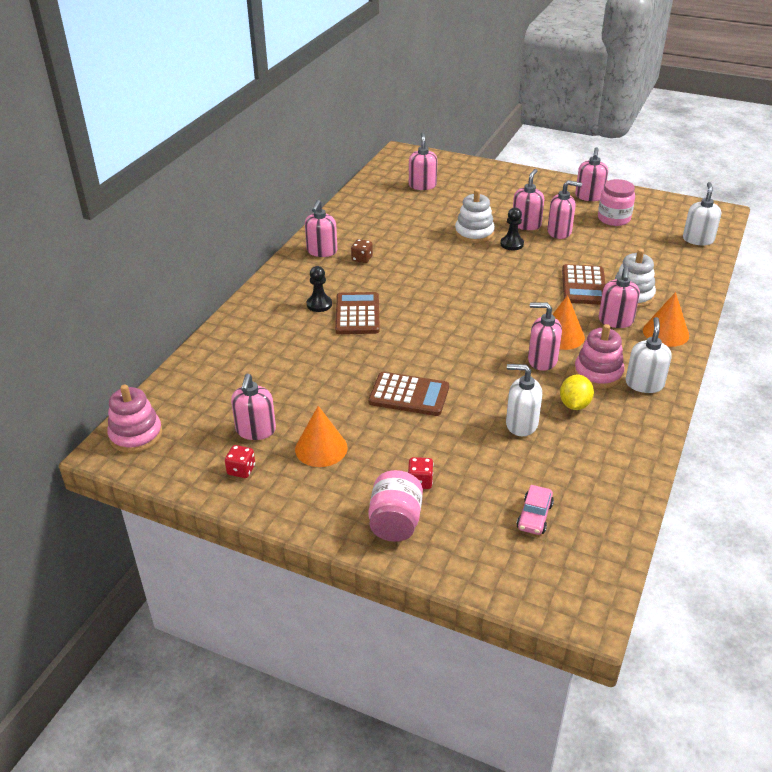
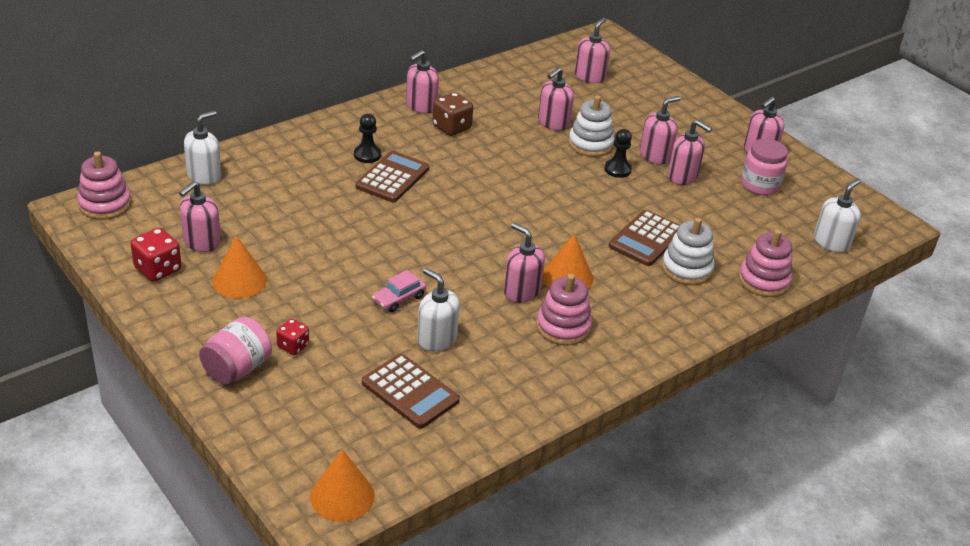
camera: 25 degrees right, 0 degrees up
red dice [225,445,255,478] -> red dice [131,228,181,282], size x1.58
brown dice [351,239,373,263] -> brown dice [432,92,473,136], size x1.58
brown calculator [369,372,449,416] -> brown calculator moved to [362,354,460,429]
pink car [516,485,554,535] -> pink car moved to [372,270,426,312]
yellow lemon [560,374,594,410] -> none
pink soap dispenser [599,266,640,328] -> pink soap dispenser moved to [538,67,574,130]
white soap dispenser [626,317,672,393] -> white soap dispenser moved to [184,111,221,185]
orange cone [643,292,689,347] -> orange cone moved to [310,449,375,522]
none -> pink stacking toy [739,229,793,297]

